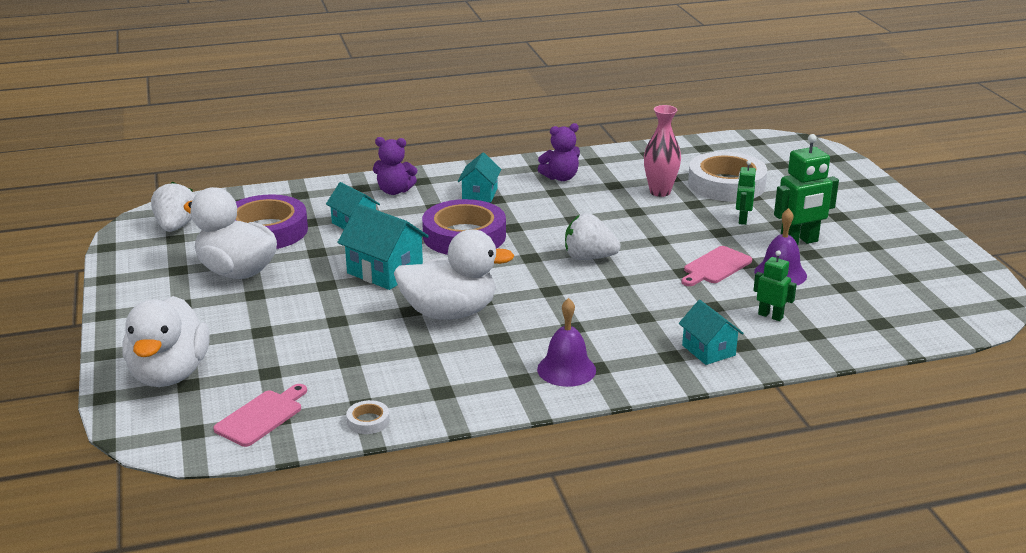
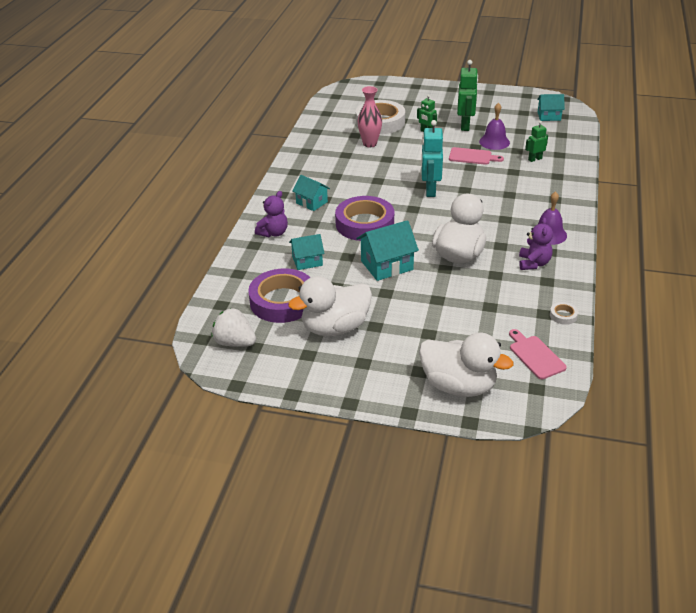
camera: 60 degrees left, 10 degrees up
purple teddy bear [538,123,580,181] -> purple teddy bear moved to [519,217,553,270]
white strawberry [565,213,621,260] -> turquoise robot [421,120,443,197]
turquoise house [679,300,744,365] -> turquoise house moved to [537,94,565,121]
pink cutting board [681,246,752,286] -> pink cutting board turned 60 degrees counterclockwise [449,147,504,165]

